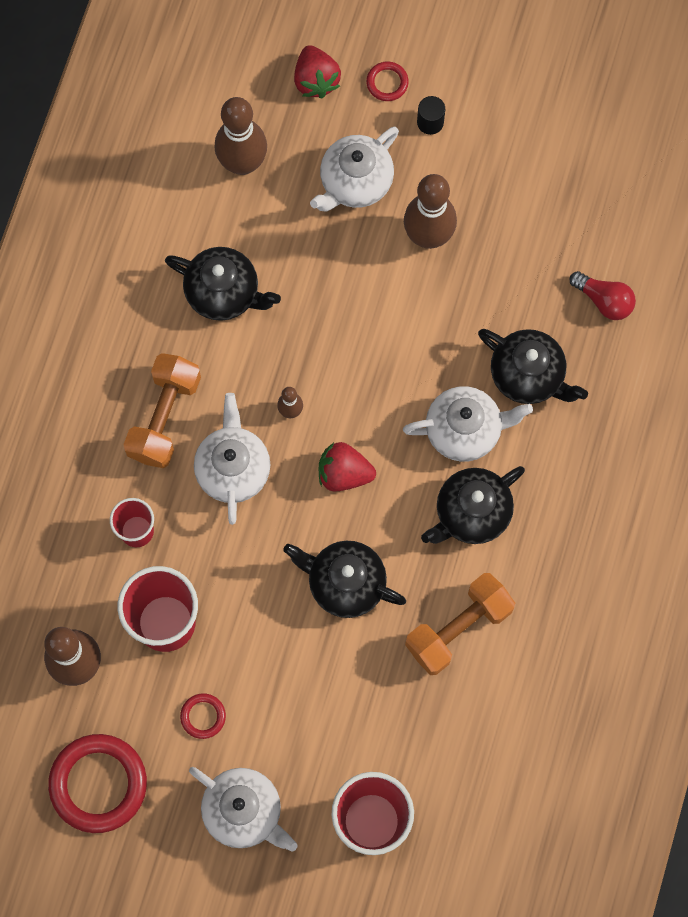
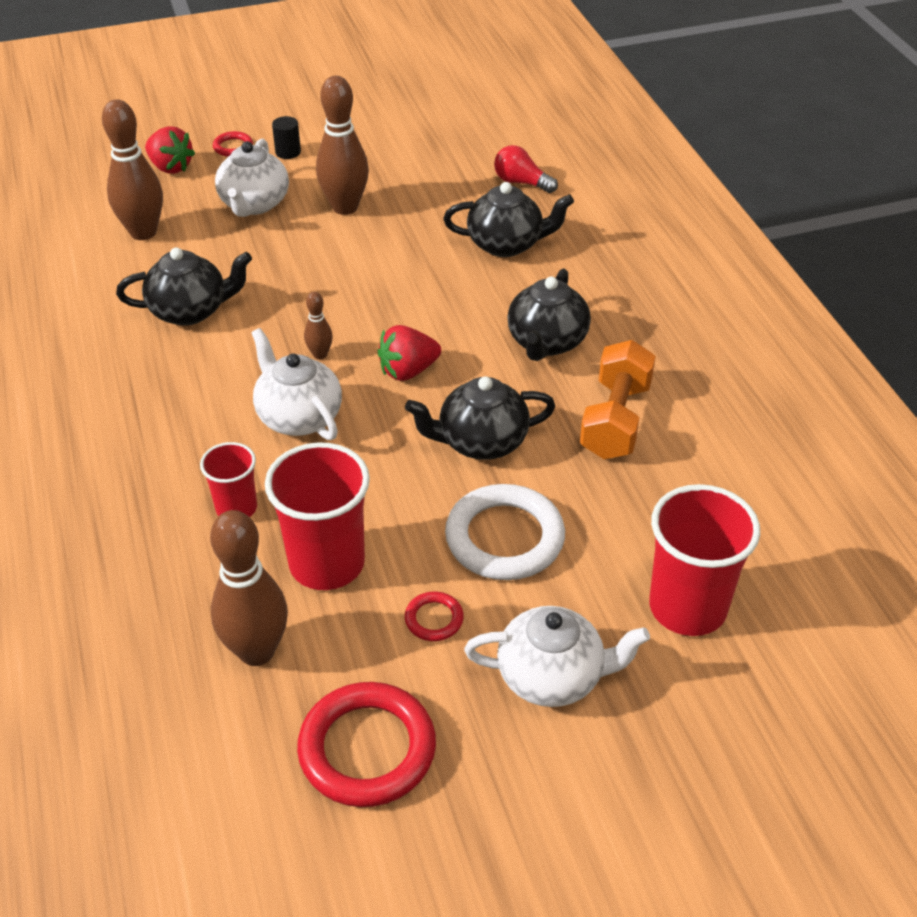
camera: 35 degrees left, 30 degrees down
orange dumbbell [123,353,201,468] -> none
white teapot [403,386,533,462] -> none
red light bulb [570,271,636,320] -> red light bulb turned 150 degrees counterclockwise [494,145,558,193]
none -> white ring [445,484,565,580]

